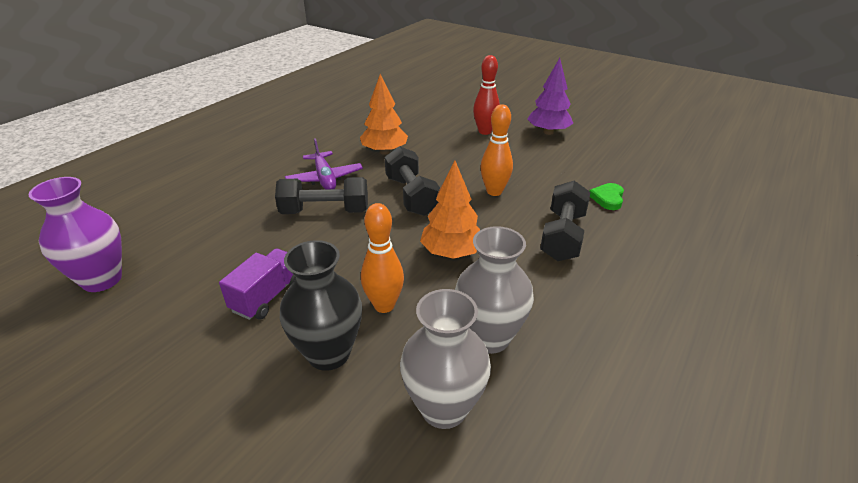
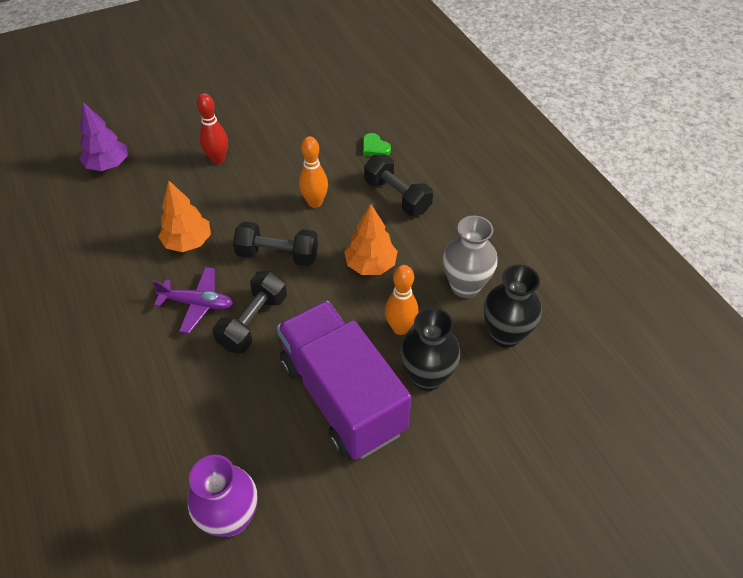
camera: 60 degrees left, 15 degrees up
purple truck [219,248,296,320] -> purple truck [277,301,411,460], size x2.26
grey vase [400,289,491,429] -> black vase [484,265,542,348]
purple tree [528,58,574,135] -> purple tree moved to [79,102,128,171]

